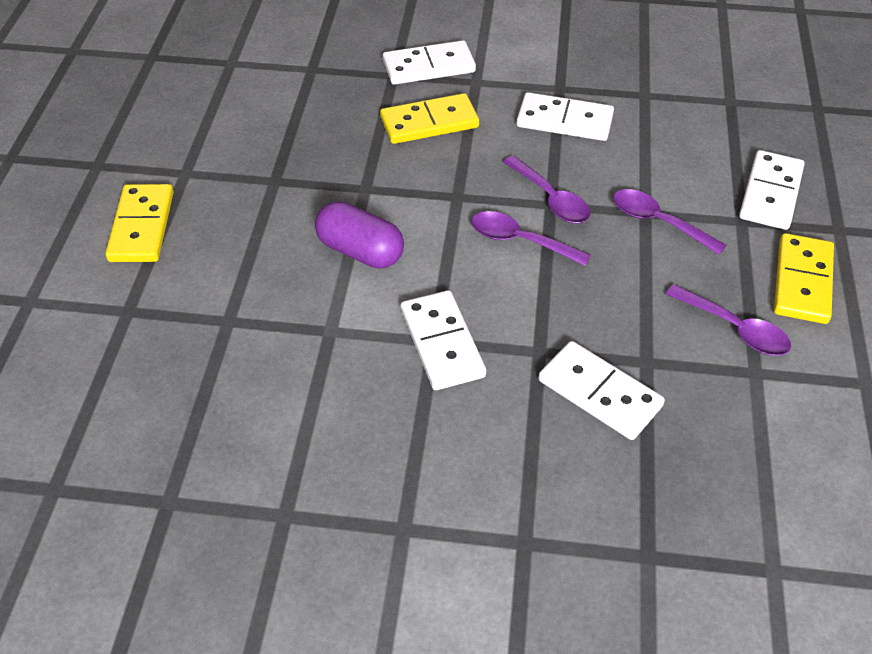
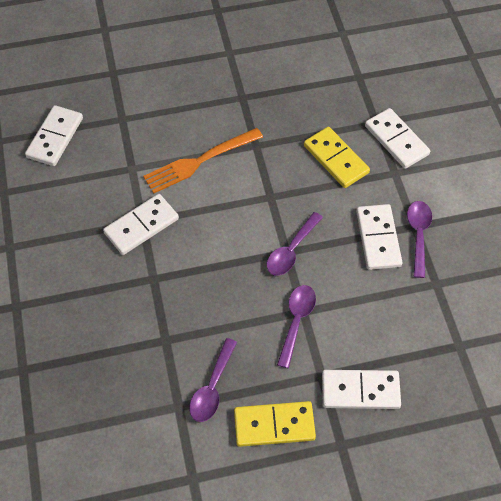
camera: 70 degrees right, 10 degrees up
yellow domino [105,184,174,262] -> none
purple capsule [315,201,404,268] -> orange fork [143,128,263,193]
purple spoon [471,211,591,266] -> purple spoon moved to [407,201,432,278]
white domino [539,341,665,440] -> white domino moved to [25,105,83,166]

